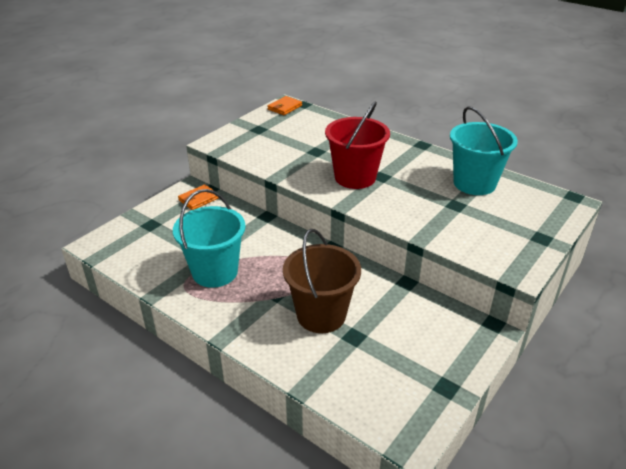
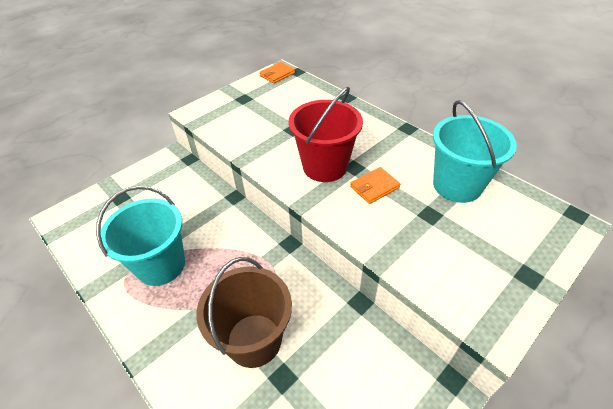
camera: 10 degrees right, 10 degrees up
orange wallet [178,184,219,210] -> orange wallet moved to [350,167,400,204]

